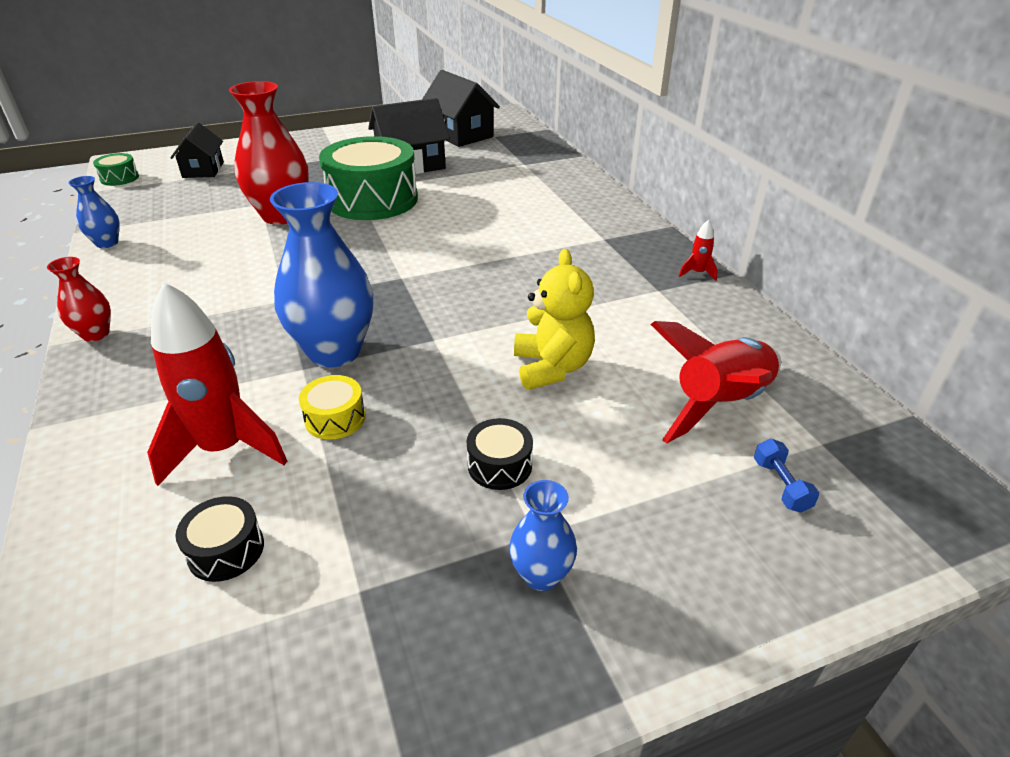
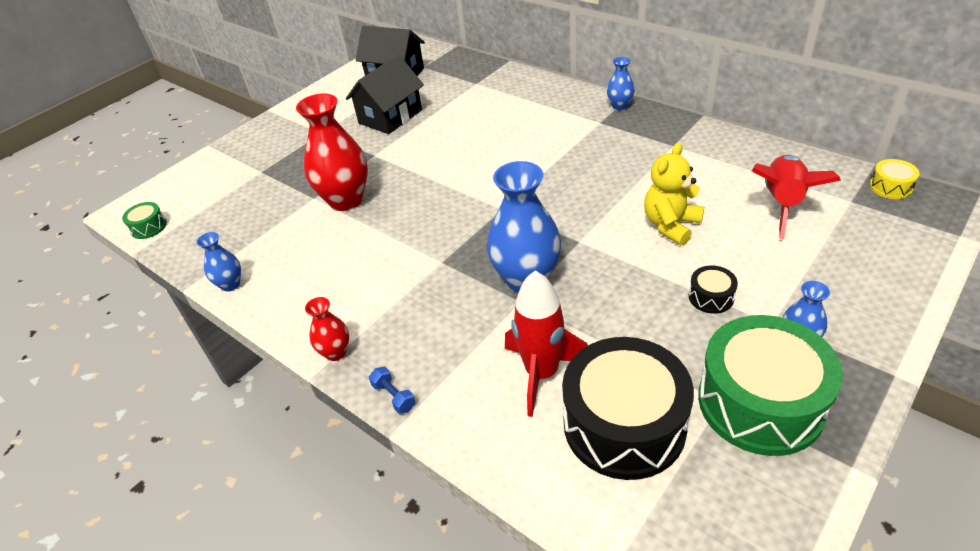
camera: 25 degrees left, 5 degrees up
black house [170,122,224,178] -> none
black drum [175,496,264,582] -> black drum [562,337,694,480], size x2.38
yellow drum [299,375,366,440] -> yellow drum moved to [870,159,920,199]
green drum [319,136,418,220] -> green drum moved to [698,315,843,456]
yellow teddy bear [514,249,595,390] -> yellow teddy bear turned 105 degrees counterclockwise [644,143,704,245]
red rocket [679,220,718,281] -> none
blue dumbbell [754,438,819,513] -> blue dumbbell moved to [369,367,415,414]
none -> blue vase [607,57,635,110]

